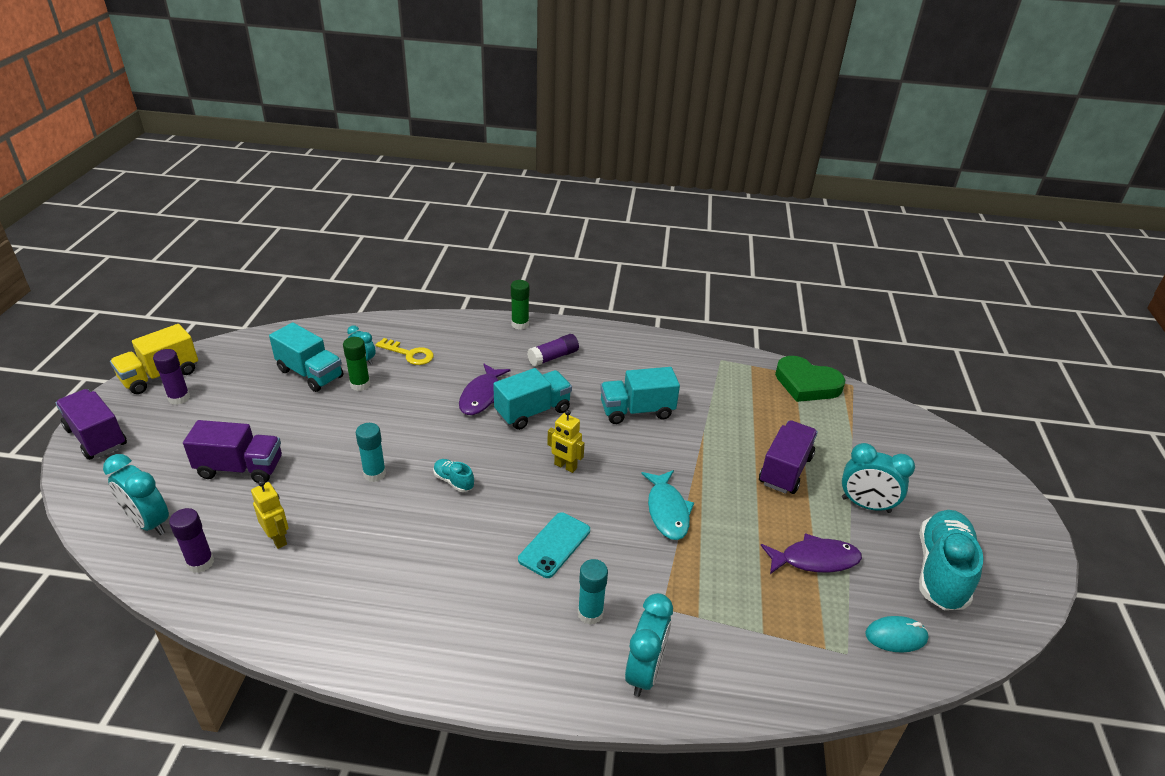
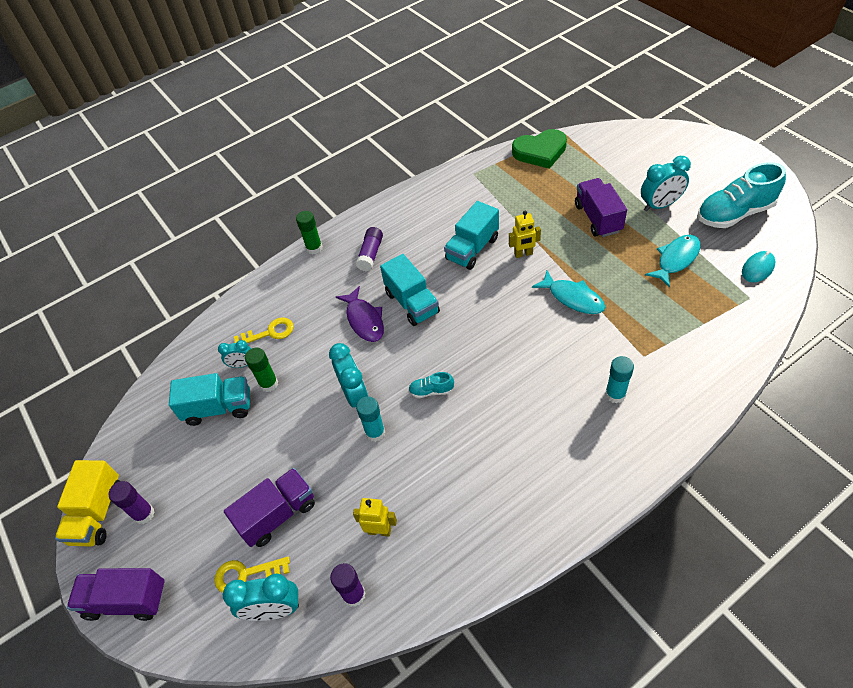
camera: 35 degrees left, 15 degrees up
turquoise truck [493,368,572,430] -> turquoise truck turned 135 degrees clockwise [380,254,440,326]
turquoise phone [518,512,590,578] -> none
yellow robot [547,410,585,473] -> yellow robot moved to [509,211,541,258]
turquoise clock [625,593,673,697] -> turquoise clock moved to [329,343,368,407]
purple fish [761,533,862,574] -> turquoise fish [645,235,701,288]
turquoise shoe [919,510,984,610] -> turquoise shoe turned 90 degrees counterclockwise [697,162,786,228]
none -> yellow key [214,557,290,593]

